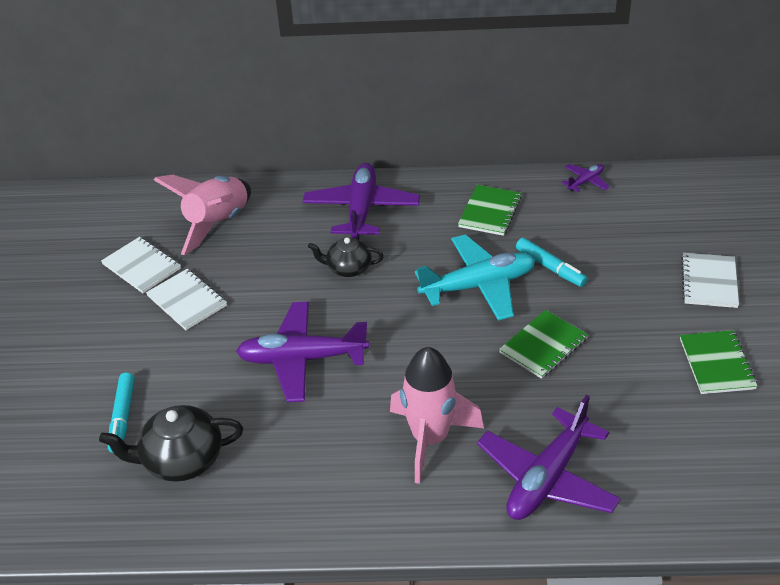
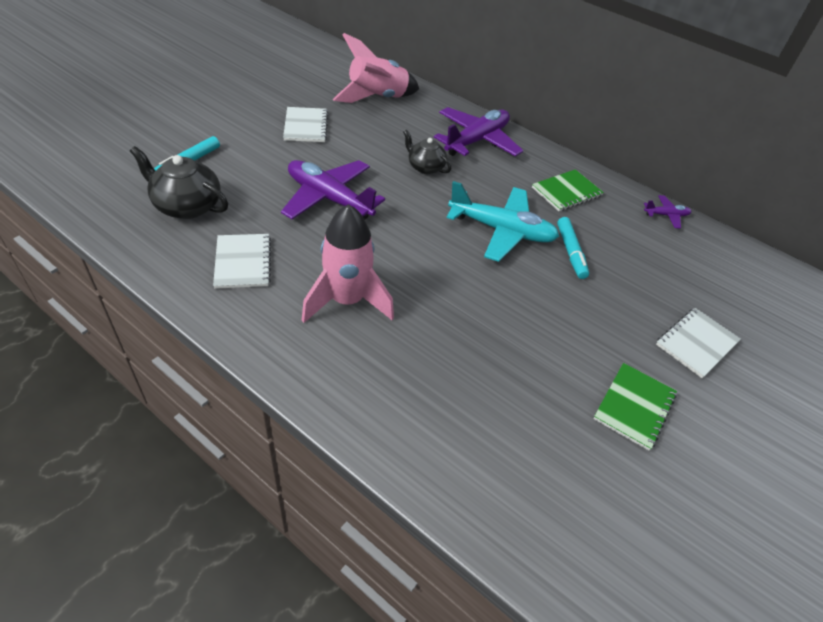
camera: 30 degrees right, 5 degrees up
white notebook [101,237,181,293] -> white notebook moved to [213,234,271,289]
purple plane [477,395,621,520] -> none
green notebook [499,310,588,379] -> none

